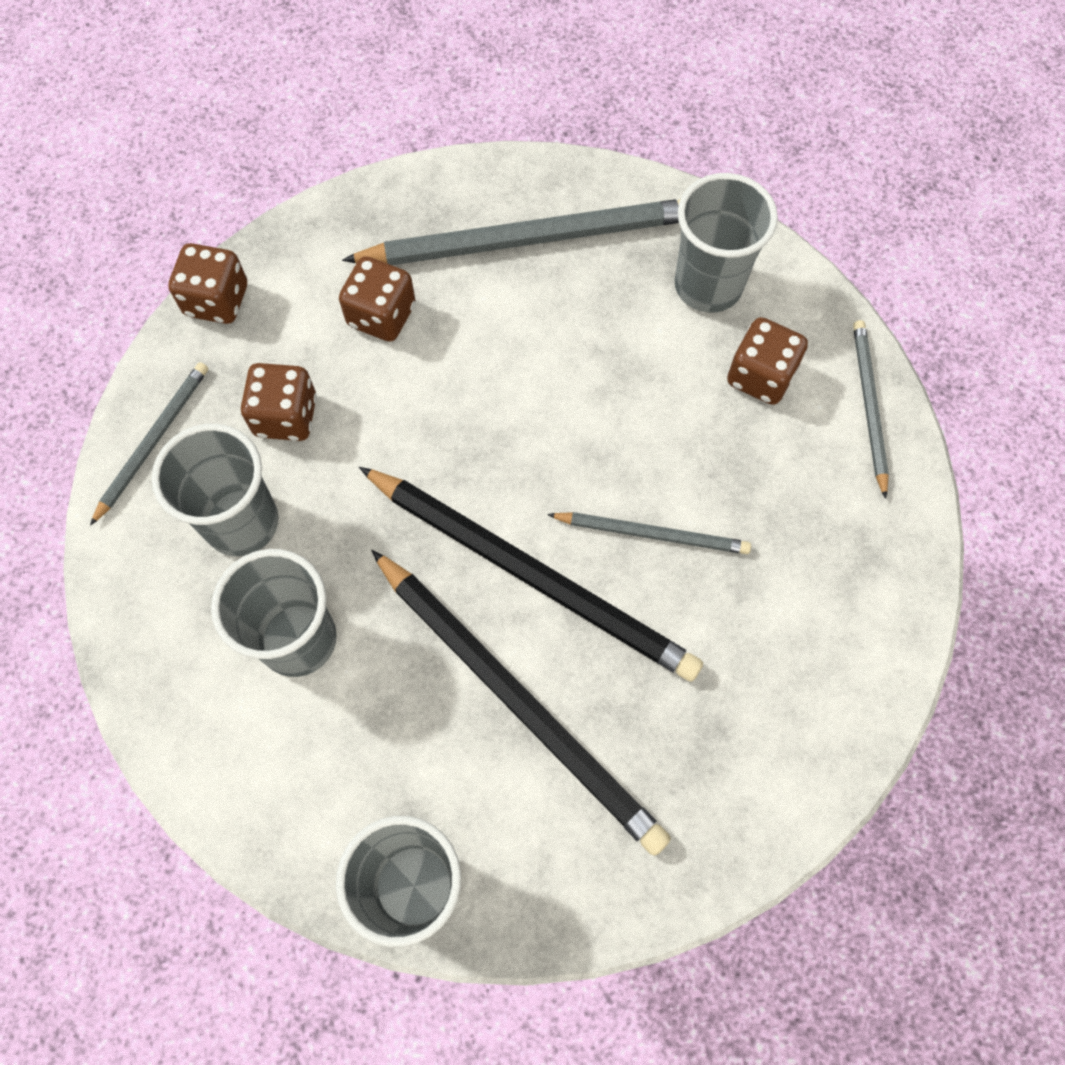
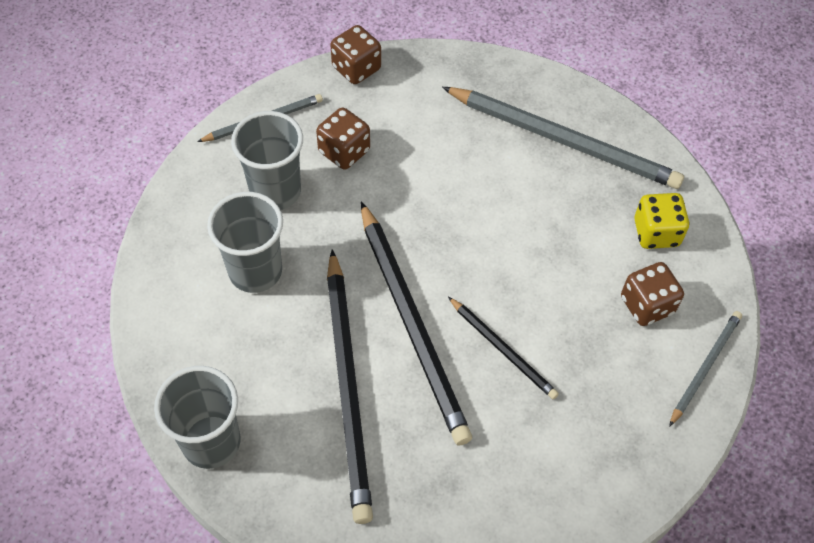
camera: 35 degrees right, 10 degrees down
brown dice [339,256,415,342] -> none
grey pencil [547,512,751,554] -> black pencil [448,297,559,399]
grey cup [674,173,778,313] -> yellow dice [634,193,690,249]

